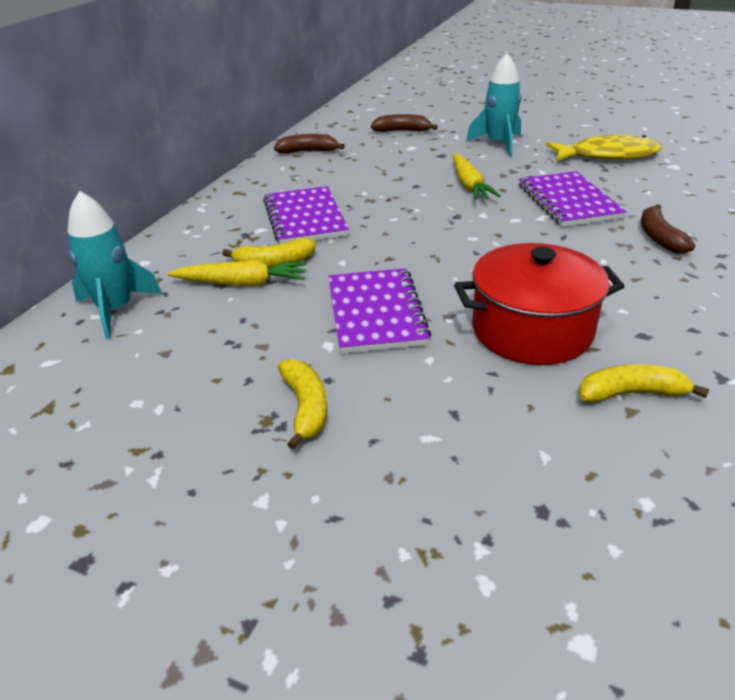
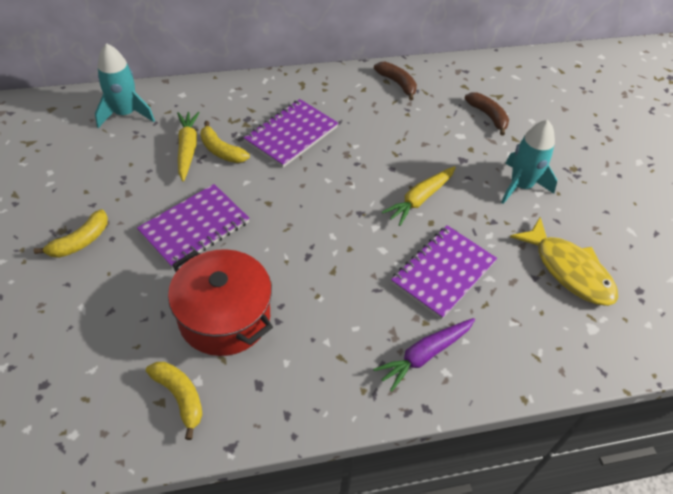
camera: 50 degrees right, 15 degrees up
yellow carrot [167,260,307,286] -> yellow carrot turned 150 degrees counterclockwise [177,112,200,182]
brown banana [641,204,695,254] -> purple carrot [373,318,475,392]

